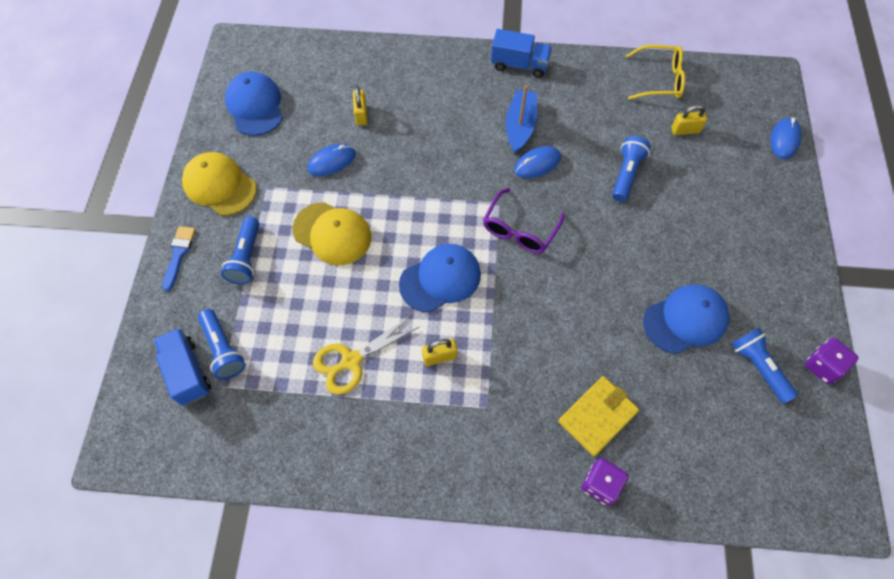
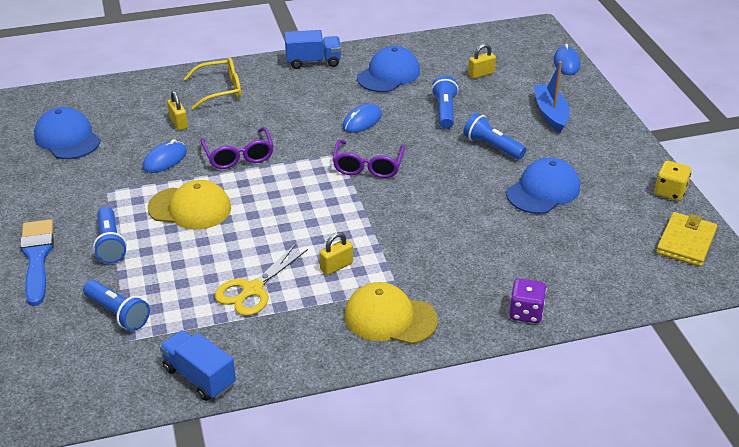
camera: 20 degrees left, 25 degrees down
blue truck [154,328,211,406] -> blue truck moved to [160,330,236,401]
blue brush [162,226,196,292] -> blue brush [20,219,54,306], size x1.61
yellow cap [182,152,257,216] -> yellow cap moved to [344,282,438,344]
blue cap [399,244,481,313] -> blue cap moved to [357,46,420,92]
blue boat [506,85,537,153] -> blue boat moved to [534,61,570,133]
yellow wallet [558,376,639,456] -> yellow wallet moved to [656,212,717,267]
yellow glasses [626,44,685,100] -> yellow glasses moved to [184,57,241,110]
blue flashlight [731,327,798,404] -> blue flashlight moved to [463,113,526,160]
purple dice [805,338,858,384] -> yellow dice [654,161,691,201]
none -> purple glasses [200,127,274,169]

